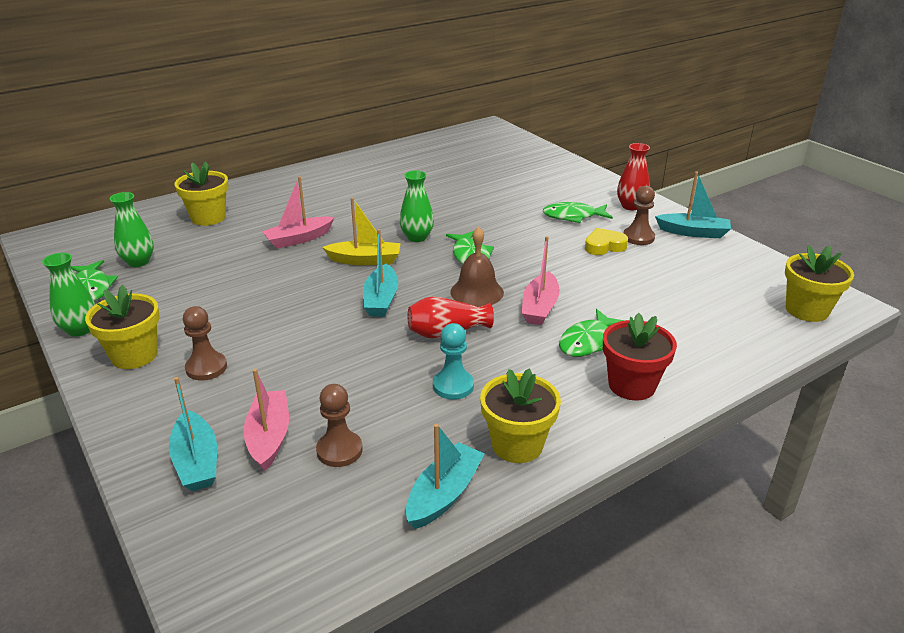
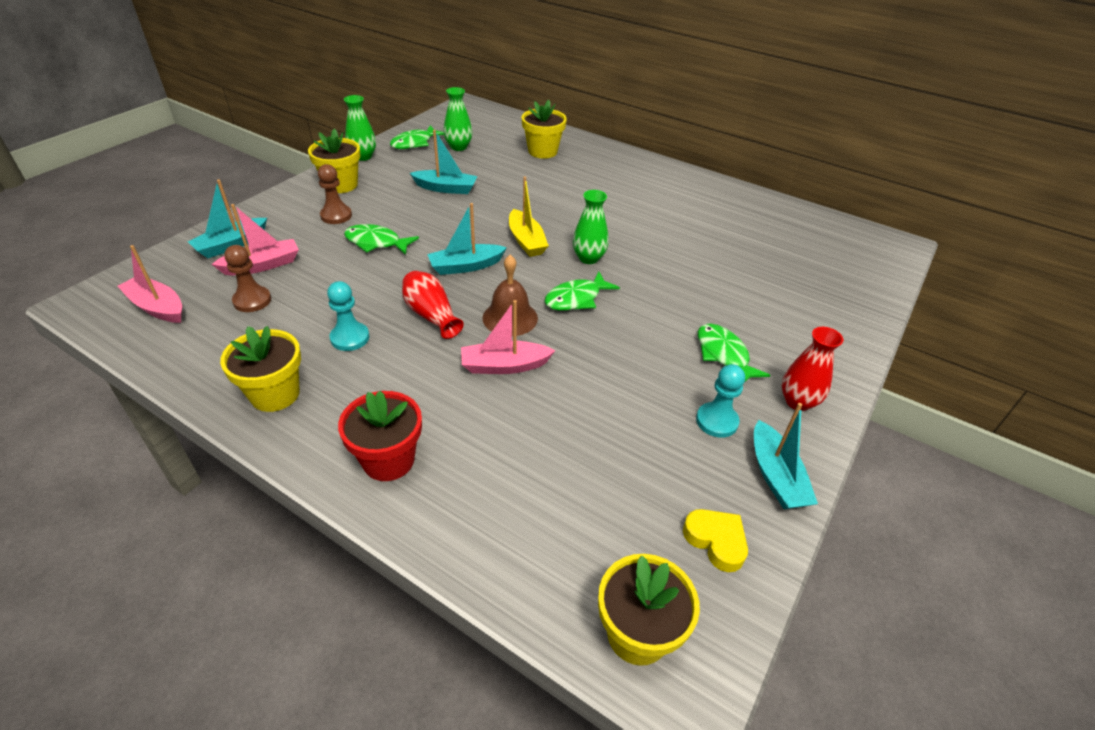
camera: 65 degrees right, 10 degrees up
pink boat [262,176,334,249] -> pink boat moved to [117,245,182,323]
turquoise boat [406,424,485,529] -> turquoise boat moved to [410,130,478,194]
green fish [559,309,625,357] -> green fish moved to [344,224,419,255]
yellow heart [585,228,628,255] -> yellow heart moved to [683,509,748,572]
brown pawn [624,186,655,245] -> turquoise pawn [696,364,745,438]

